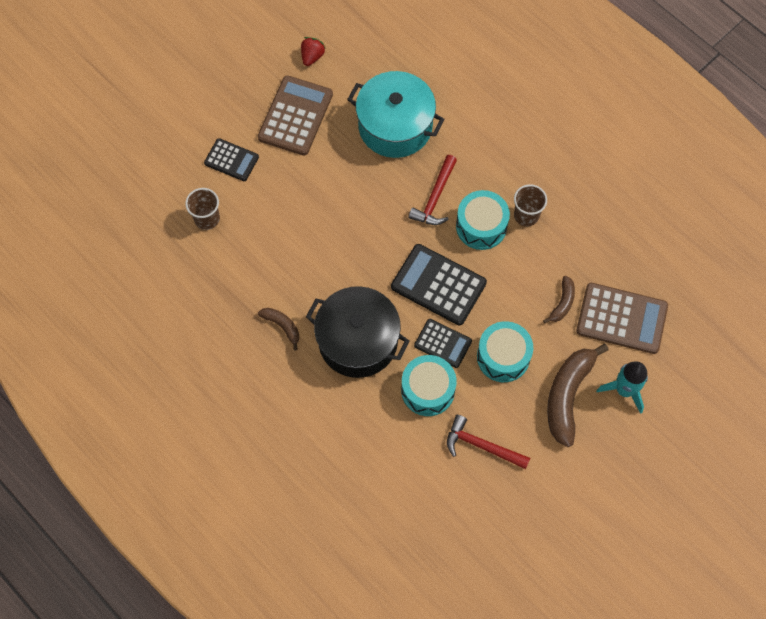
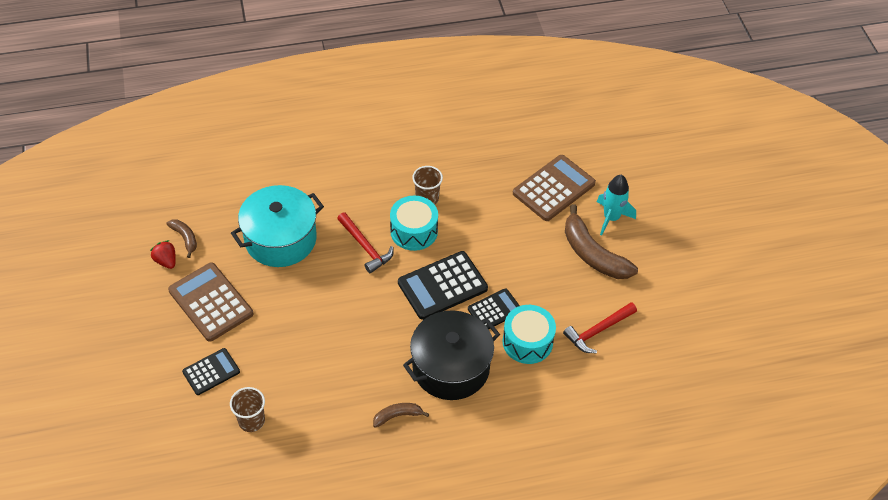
camera: 60 degrees left, 15 degrees down
turquoise drum [477,321,533,382] -> none
brown banana [543,276,575,324] -> brown banana moved to [166,220,197,258]

